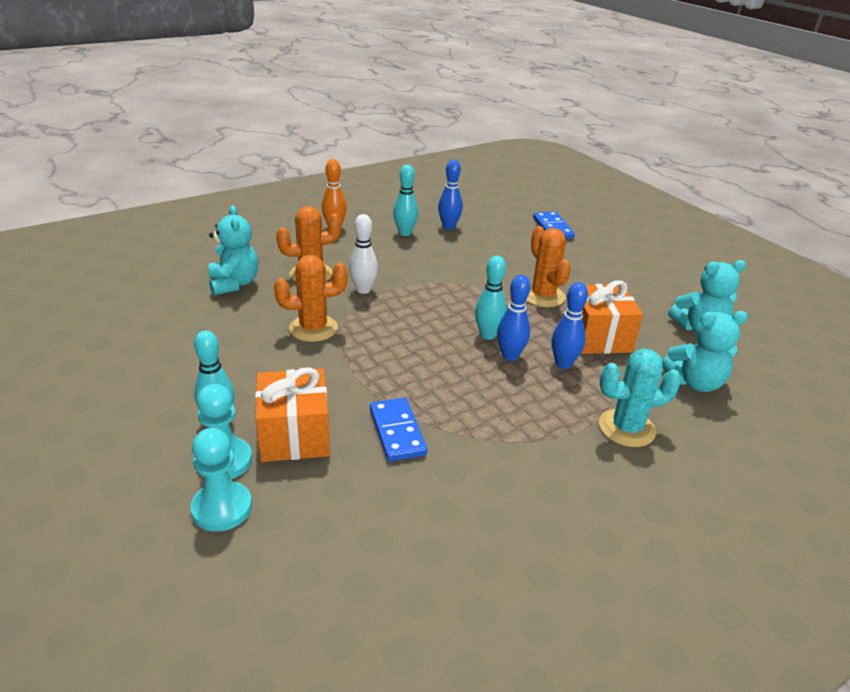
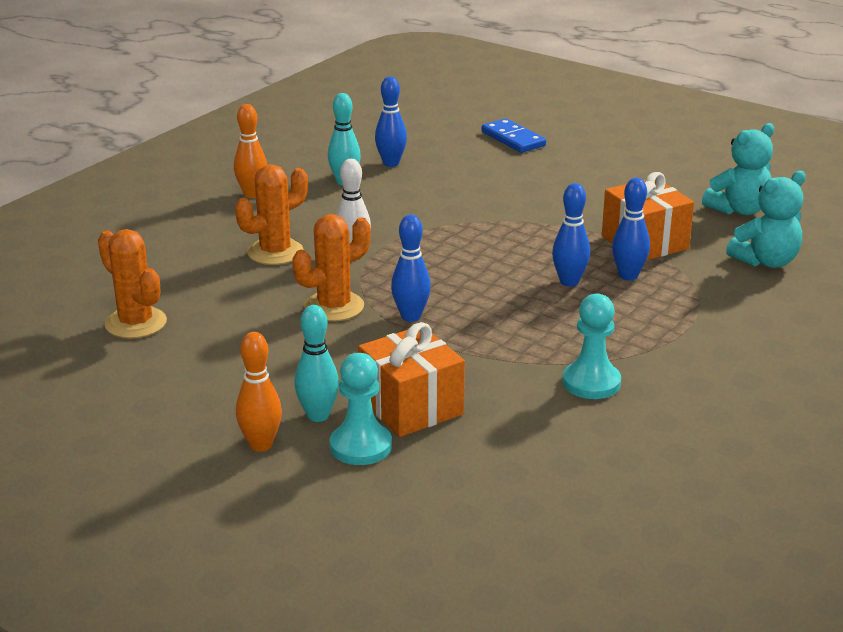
camera: 20 degrees left, 5 degrees down
turquoise pawn [190,428,252,532] -> turquoise pawn moved to [563,294,621,399]
turquoise teddy bear [208,205,258,296] -> none
blue domino [370,398,427,461] -> none
turquoise bowling pin [475,256,507,340] -> none
orange cactus [526,226,571,307] -> orange cactus moved to [98,229,167,338]
turquoise cactus [599,348,682,447] -> none
none -> orange bowling pin [236,332,282,452]
none -> blue bowling pin [391,215,431,322]

